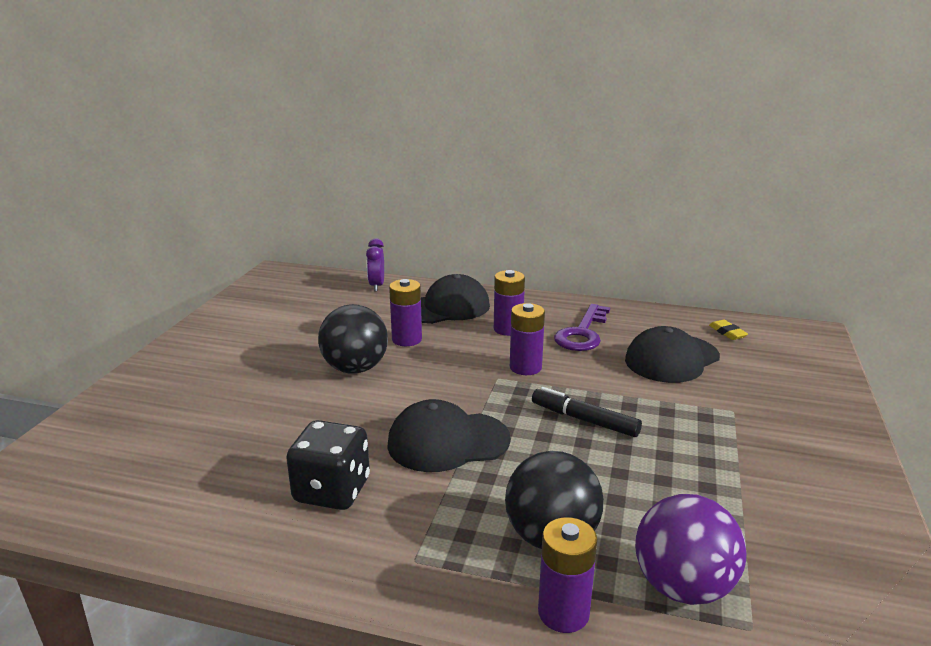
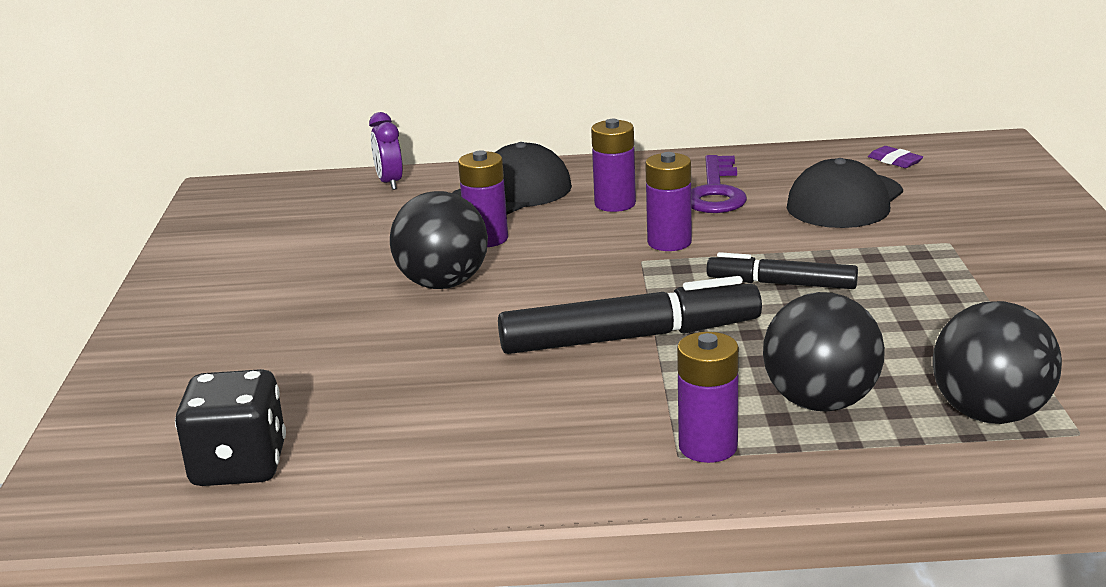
camera: 15 degrees left, 0 degrees up
black dice [286,420,370,510] -> black dice moved to [175,369,286,486]
black cap [387,399,511,472] -> black marker [498,276,762,354]
purple battery [538,517,598,633] -> purple battery moved to [677,332,739,463]
purple ball [635,494,746,605] -> black ball [933,301,1062,424]
yellow eraser [709,320,748,340] -> purple eraser [868,146,923,168]

